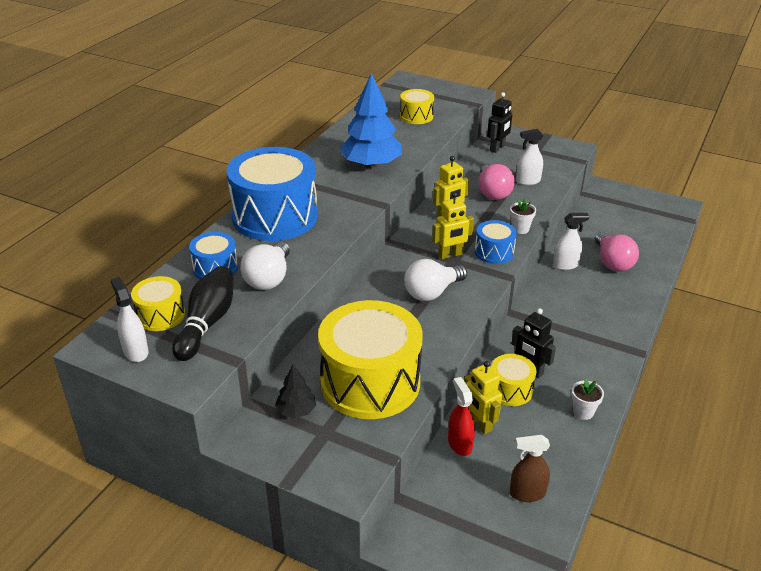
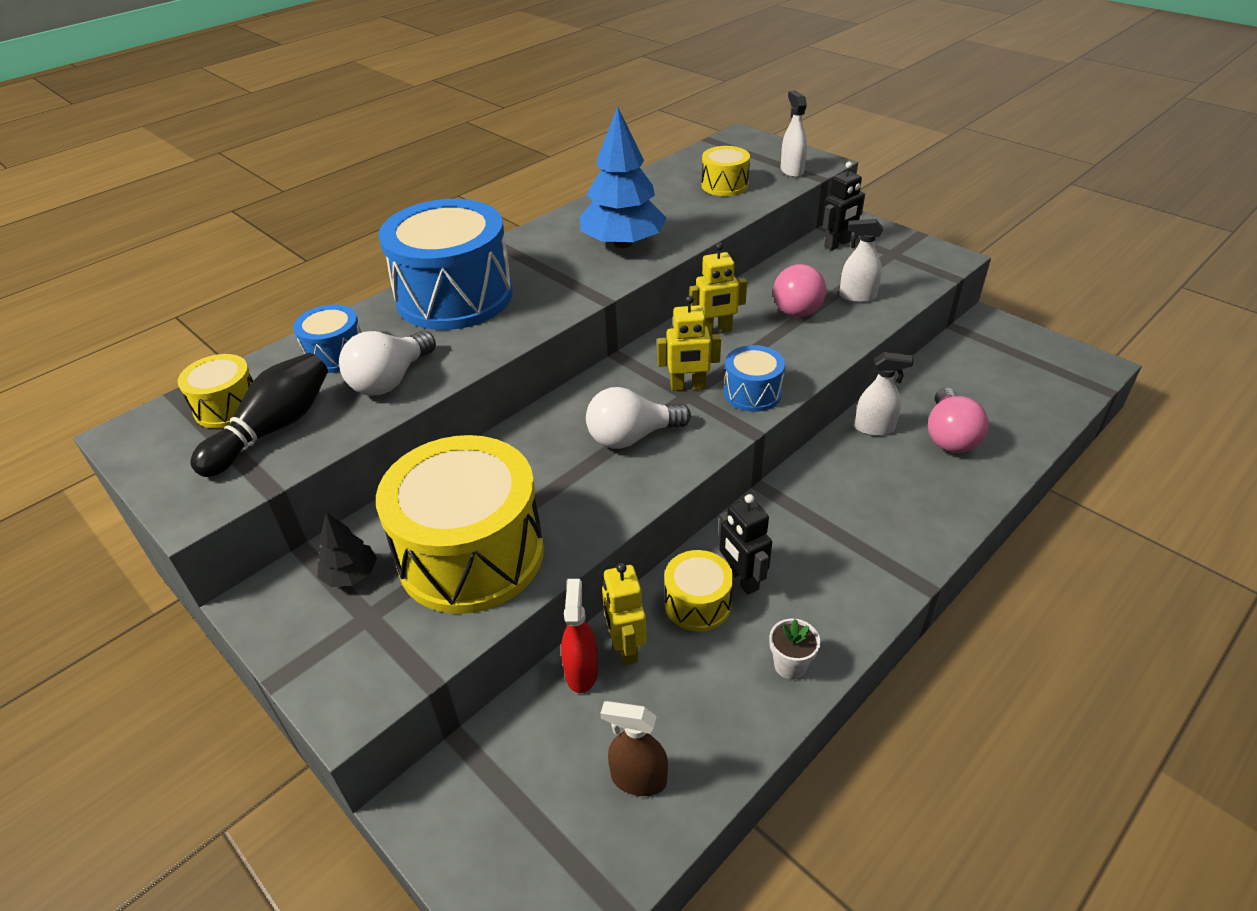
camera: 20 degrees right, 5 degrees up
white spray bottle [111,277,149,362] -> white spray bottle moved to [780,90,807,178]
white flower pot [510,198,536,234] -> none

